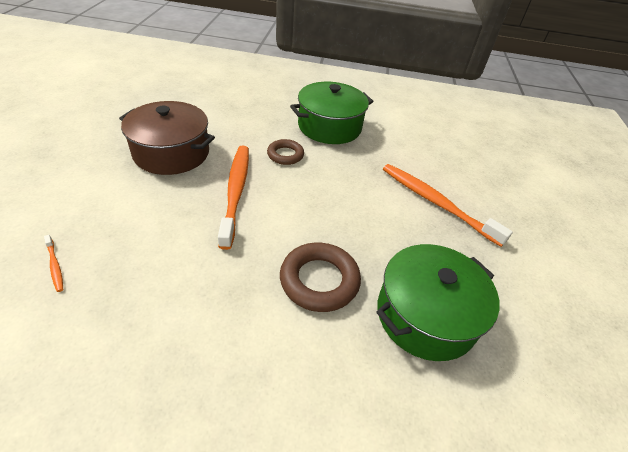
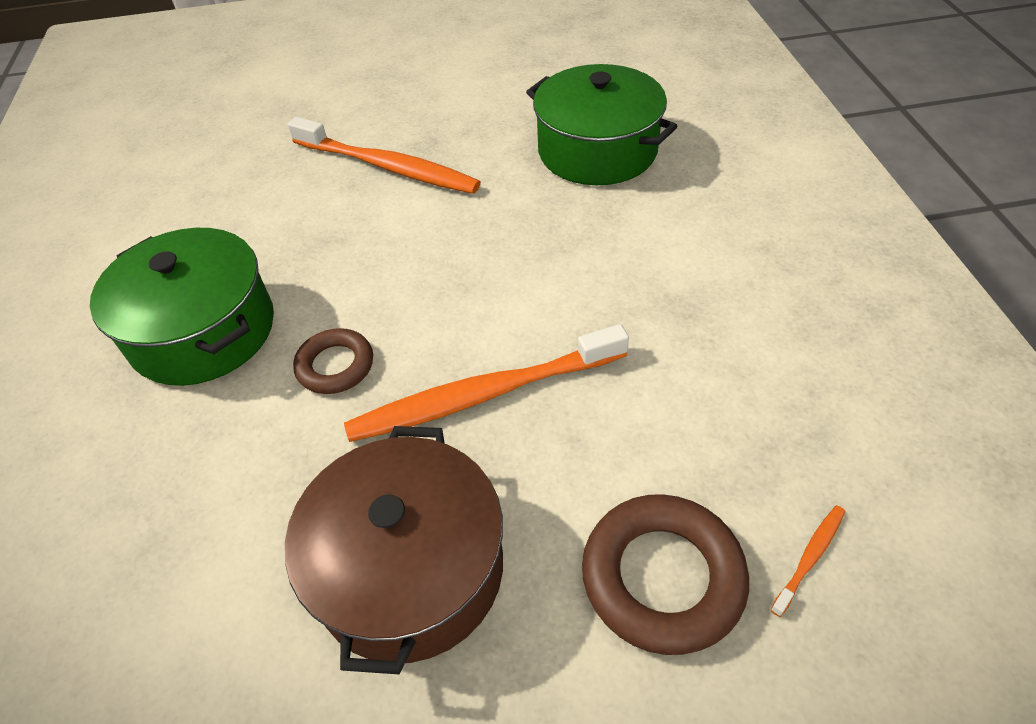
camera: 100 degrees left, 5 degrees up
brown ring [280,243,361,312] -> brown ring moved to [582,494,749,655]
orange toothbrush [383,164,513,247] -> orange toothbrush turned 90 degrees counterclockwise [288,117,481,194]

